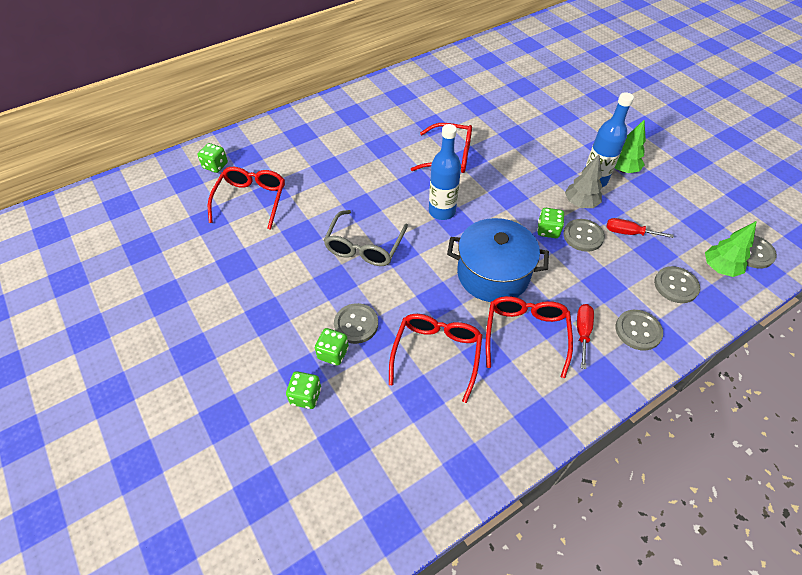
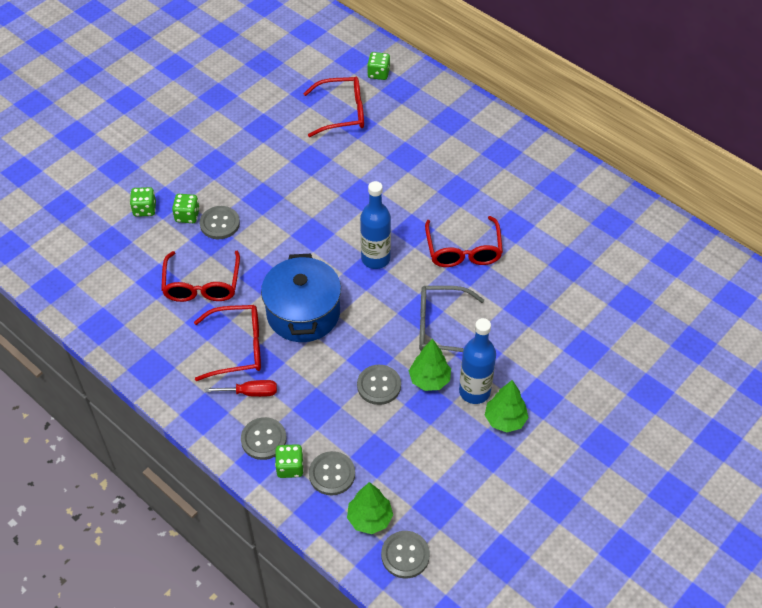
camera: 75 degrees right, 0 degrees up
grey glasses [323,210,408,266] -> grey glasses moved to [419,286,484,352]
red glasses [389,314,482,403] -> red glasses turned 90 degrees clockwise [161,251,240,302]
green dice [537,208,564,238] -> green dice moved to [275,444,304,478]
grey tree [565,155,602,208] -> green tree [409,339,451,391]
red screwdriver [606,218,674,238] -> none

